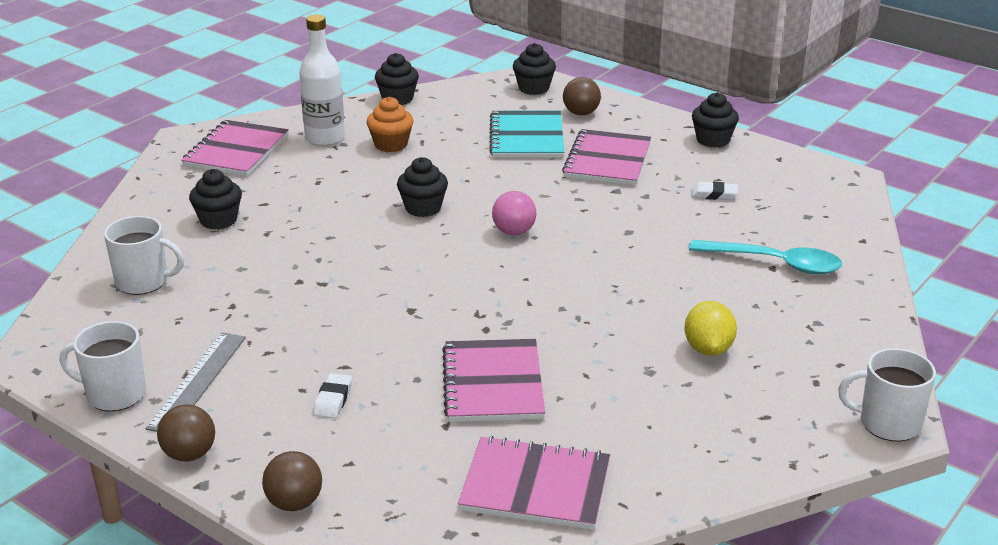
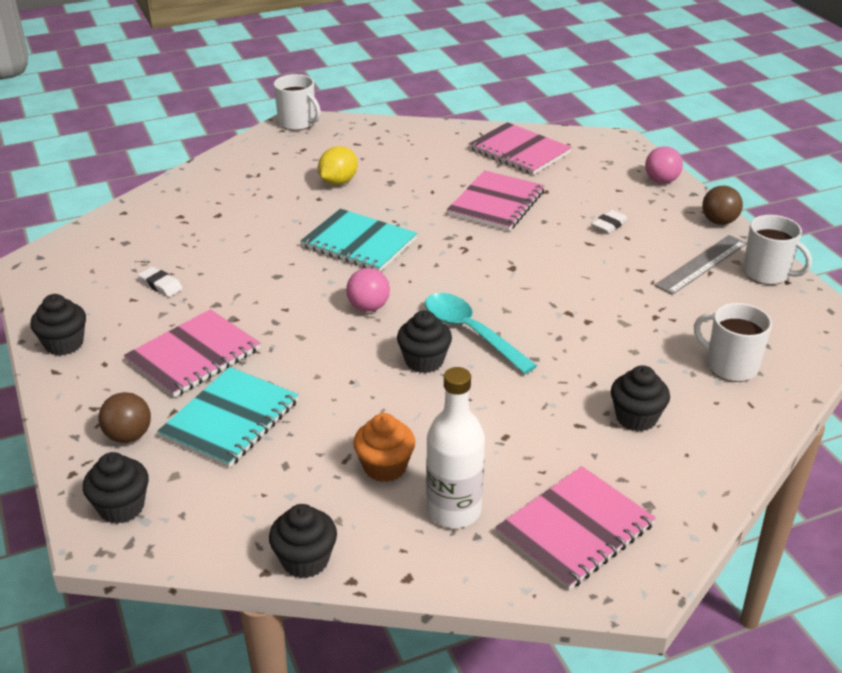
camera: 150 degrees left, 5 degrees up
brown ball [262,451,322,511] -> pink ball [645,146,683,184]
turquoise spoon [689,240,842,274] -> turquoise spoon moved to [425,293,537,374]
none -> turquoise notebook [301,209,417,272]

